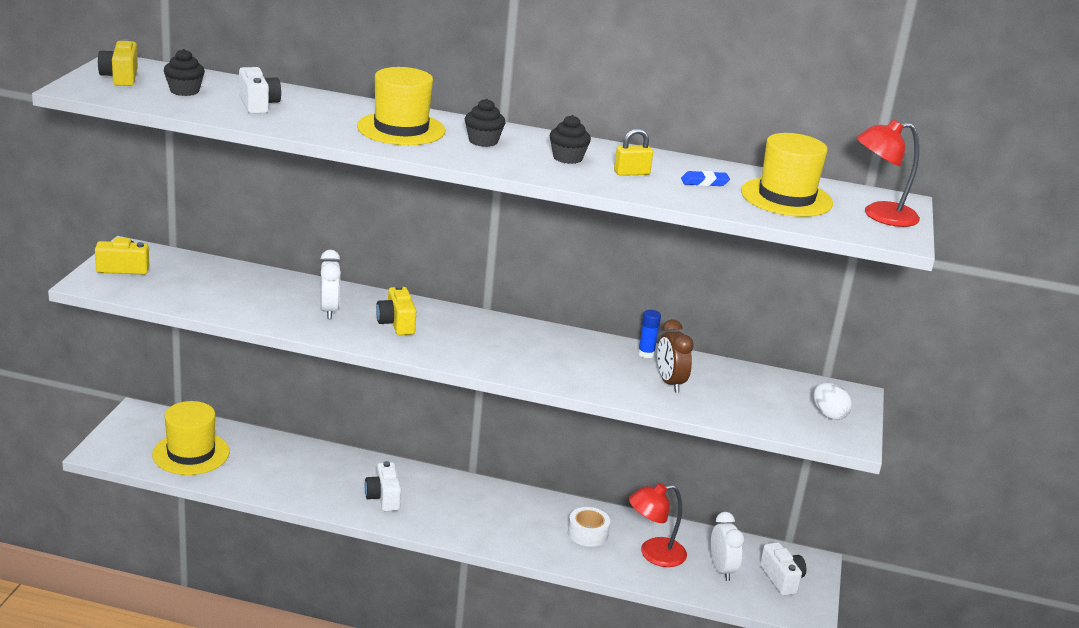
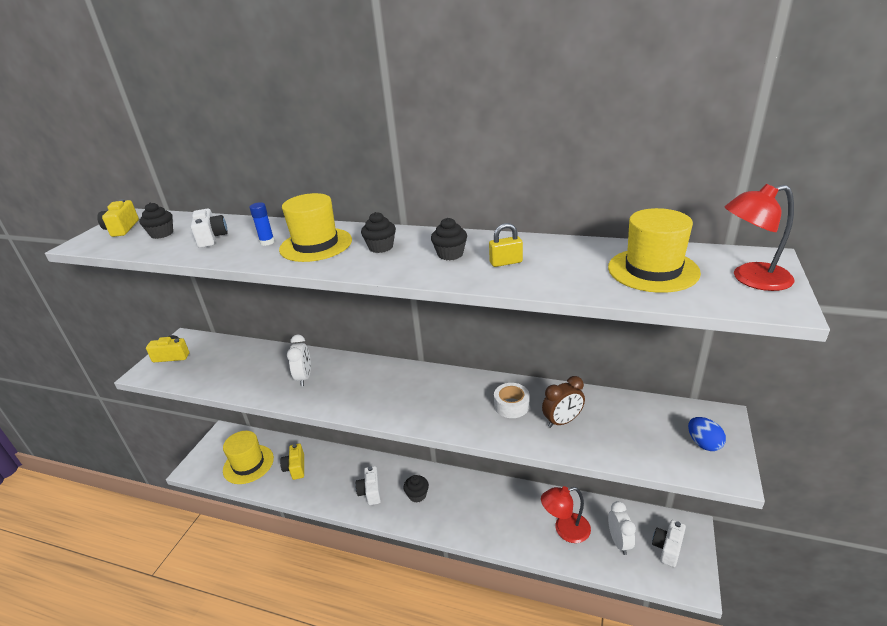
camera: 10 degrees right, 5 degrees up
yellow camera [376,285,416,335] -> yellow camera moved to [280,443,304,480]
white tape [568,507,610,547] -> white tape moved to [494,383,529,418]
blue glue stick [638,310,661,358] -> blue glue stick moved to [249,202,275,246]
brown clock [657,319,694,392] -> brown clock turned 105 degrees counterclockwise [542,376,585,428]
blue eraser [681,171,730,186] -> none
white camera [760,542,806,596] -> white camera turned 135 degrees counterclockwise [652,520,686,567]
white egg [814,383,852,420] -> blue egg [688,417,726,451]
none -> black cupcake [403,475,429,502]

